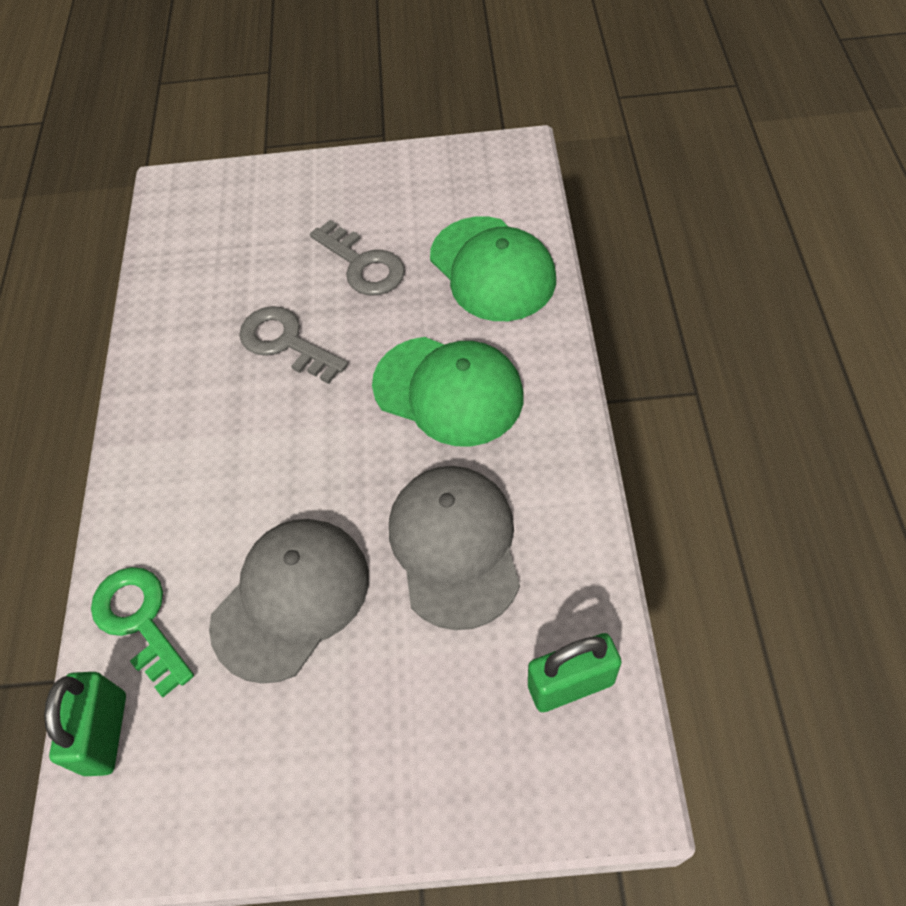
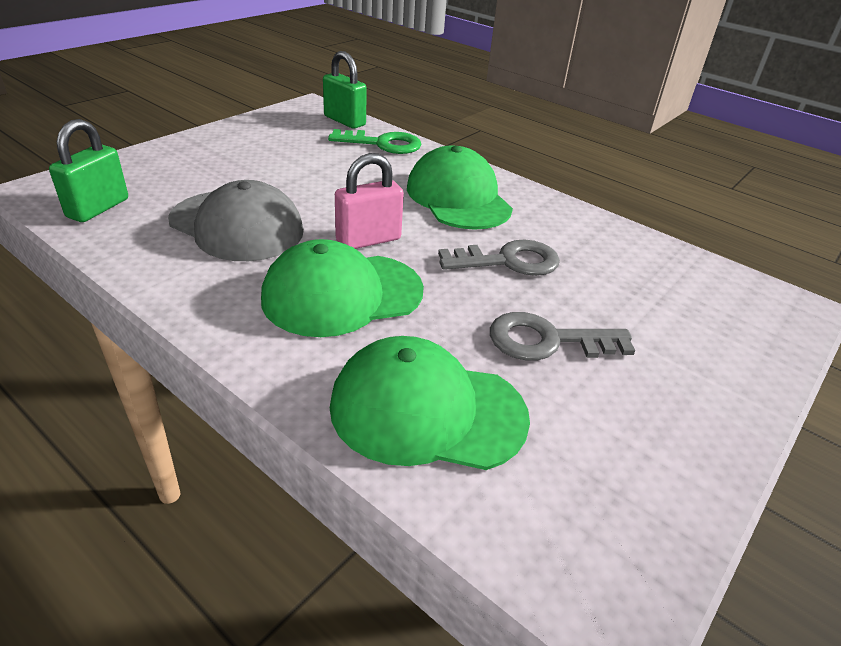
camera: 125 degrees right, 20 degrees down
grey cap [209,519,369,684] -> none
none -> pink padlock [335,153,404,249]
none -> green cap [407,145,513,230]

